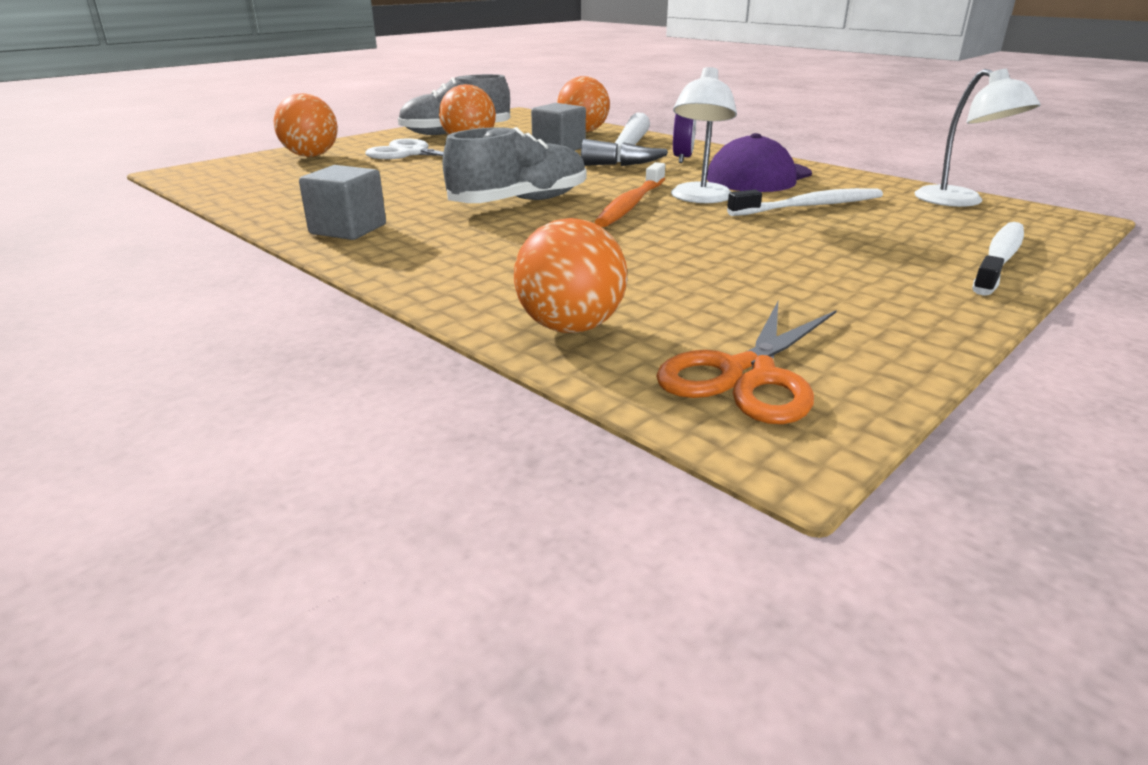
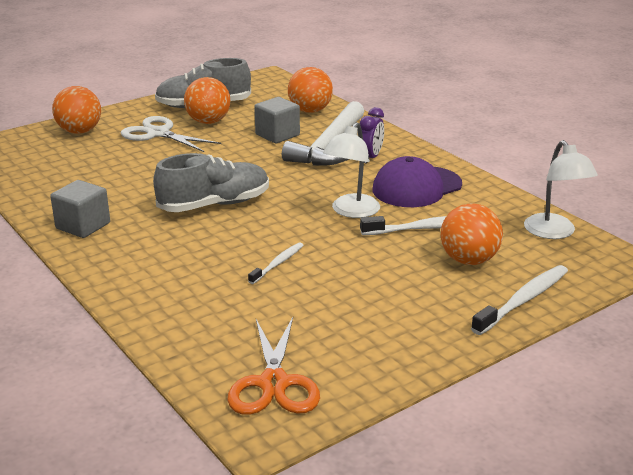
camera: 10 degrees right, 0 degrees up
orange ball [514,218,627,333] -> orange ball moved to [440,203,503,265]
orange toothbrush [595,162,665,227] -> none
orange scissors [656,302,837,424] -> orange scissors turned 45 degrees counterclockwise [227,317,320,415]
none -> white toothbrush [248,242,304,284]

